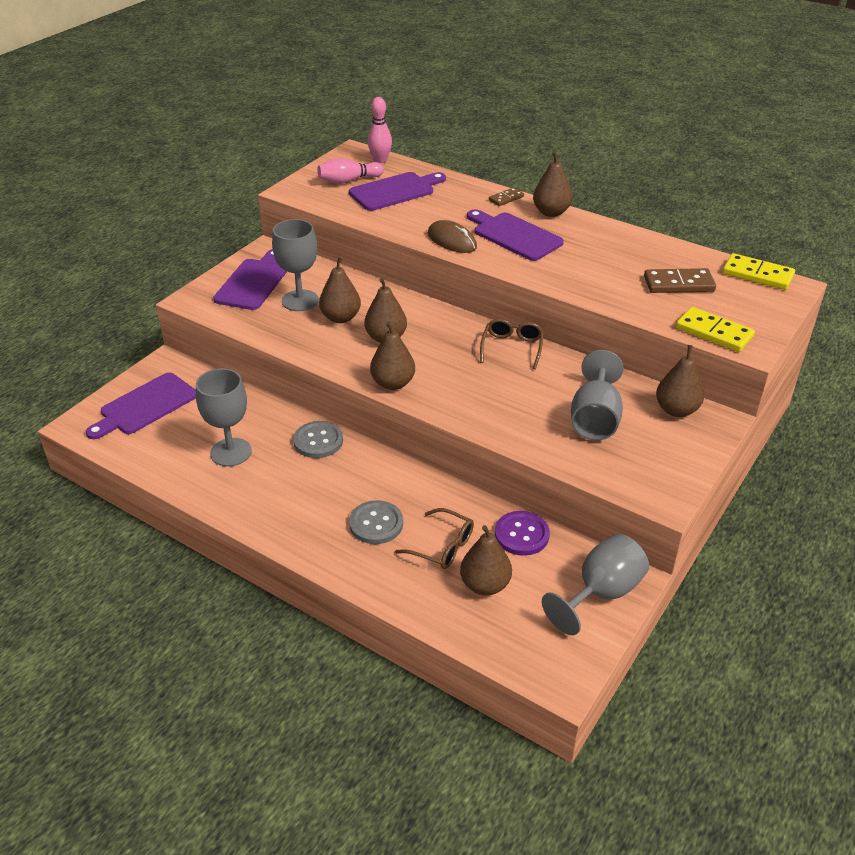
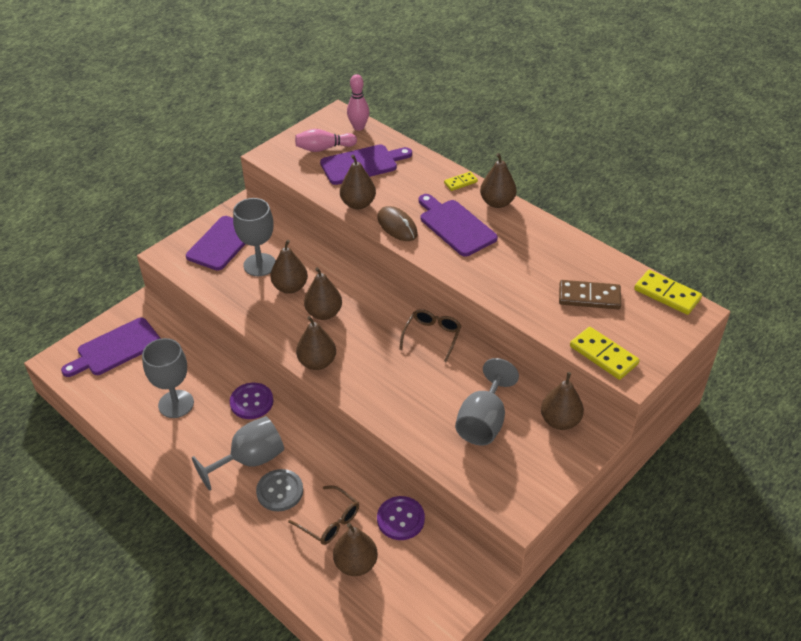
camera: 10 degrees right, 5 degrees up
grey button [293,421,343,458] -> purple button [230,383,273,419]
brown domino [489,187,524,206] -> yellow domino [444,172,478,191]
grey goblet [542,534,649,635] -> grey goblet moved to [192,416,284,491]
none -> brown pear [340,155,376,209]

